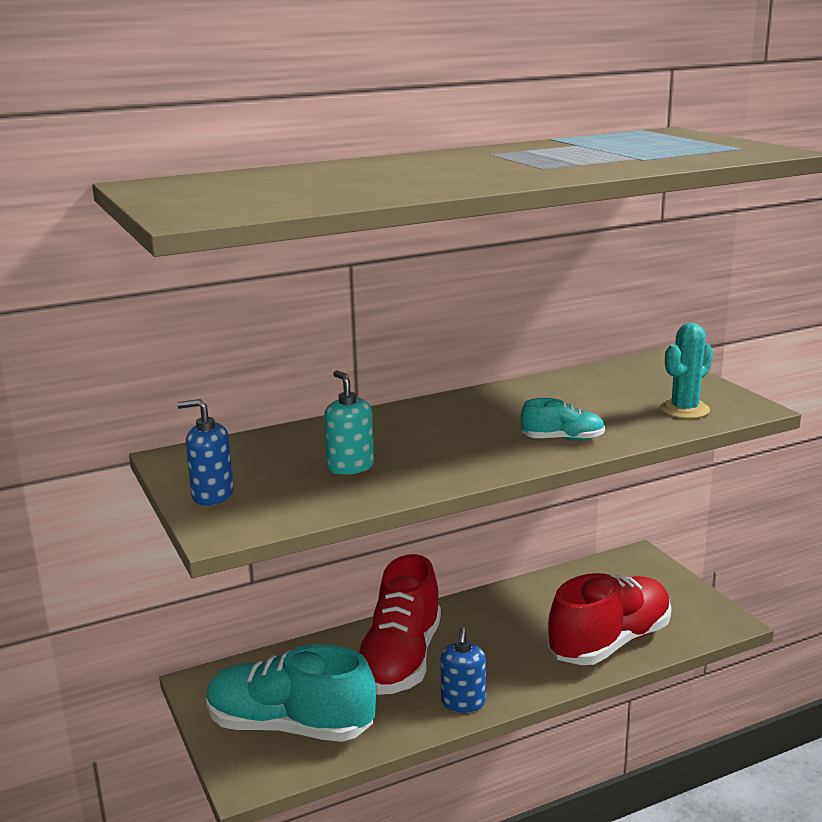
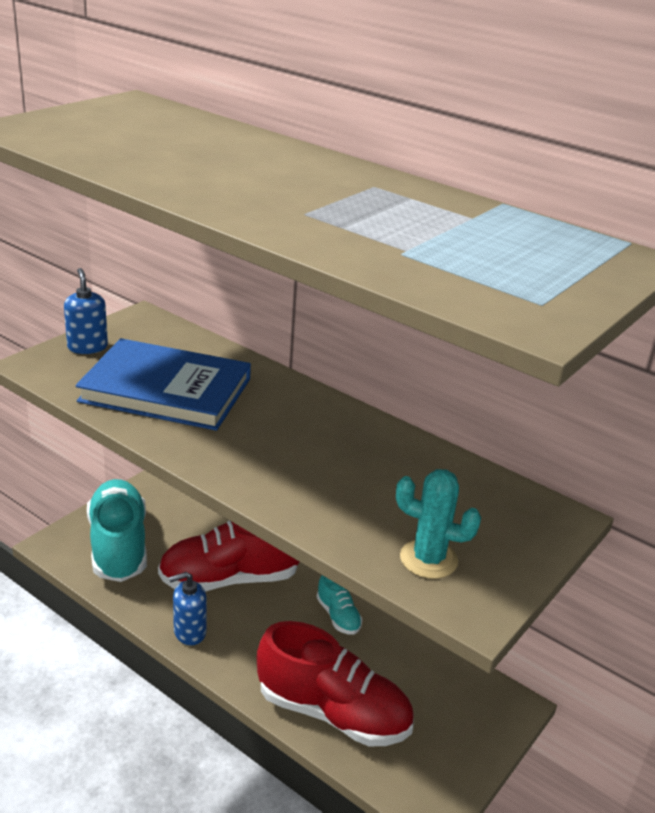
camera: 60 degrees right, 10 degrees up
turquoise soap dispenser [324,370,374,475] -> blue book [75,338,251,431]
turquoise shoe [520,398,605,441] -> turquoise shoe moved to [317,575,362,635]

